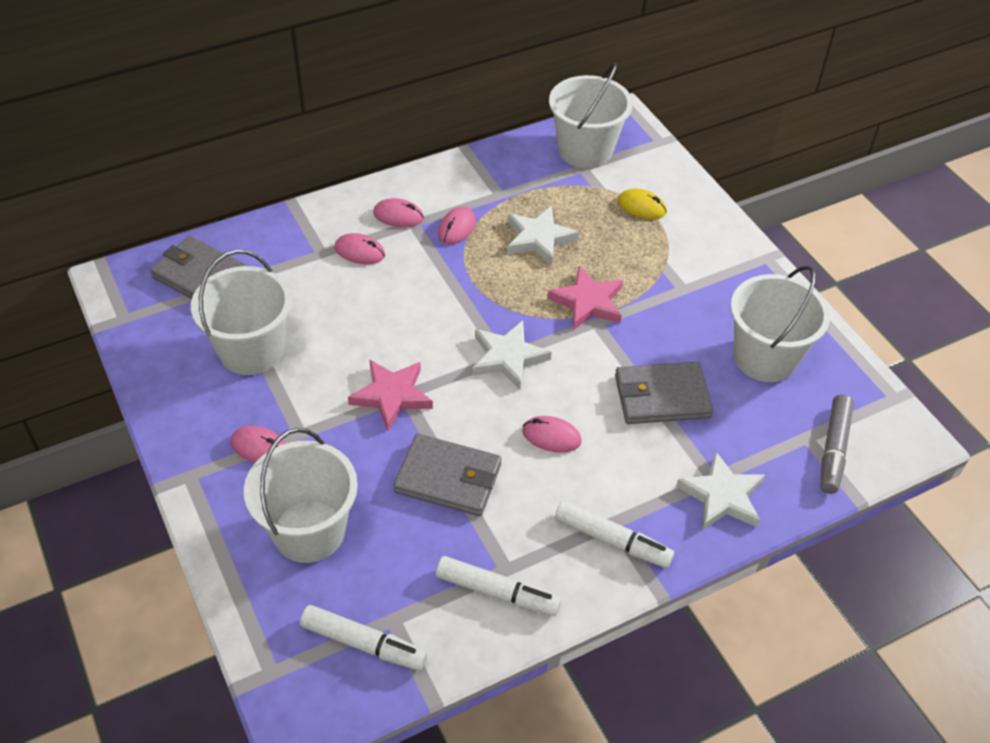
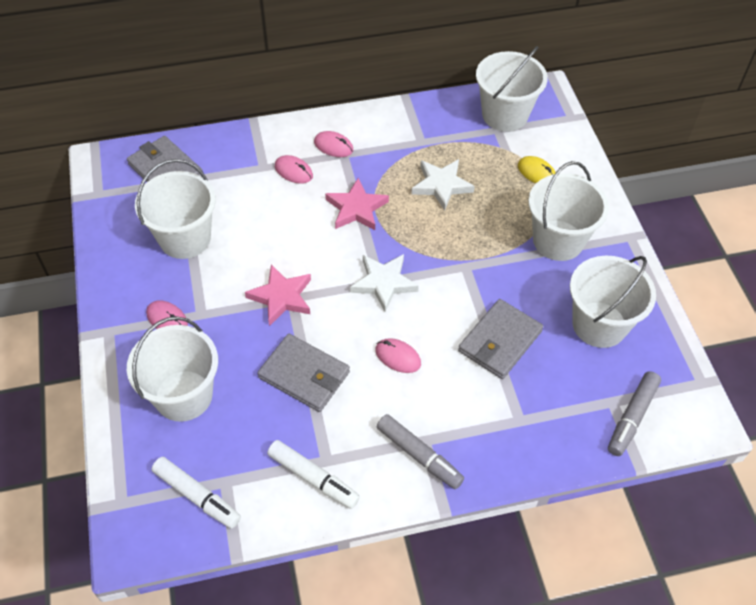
camera: 15 degrees right, 5 degrees up
pink mouse [438,207,476,244] -> none
pink star [547,266,623,330] -> pink star moved to [325,178,389,230]
white marker [555,500,674,568] -> grey marker [377,414,464,489]
grey wallet [615,362,713,424] -> grey wallet turned 60 degrees counterclockwise [458,299,543,379]
white star [676,451,765,530] -> none
none -> white bucket [528,161,609,261]

